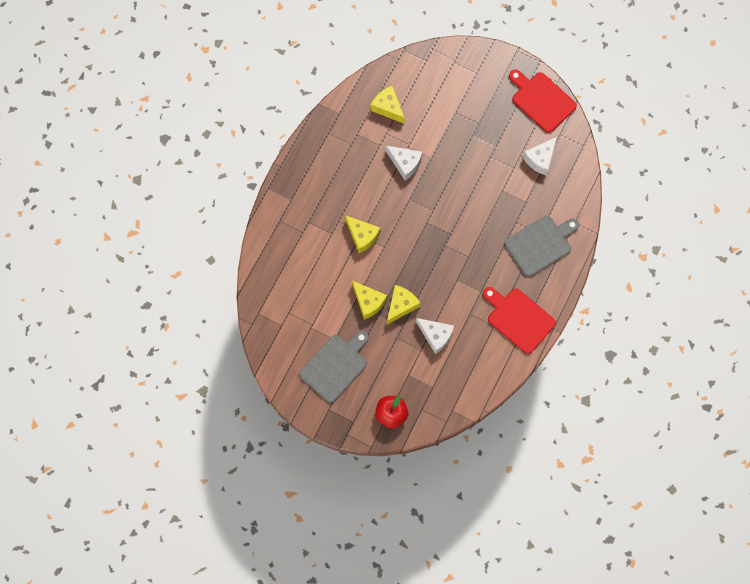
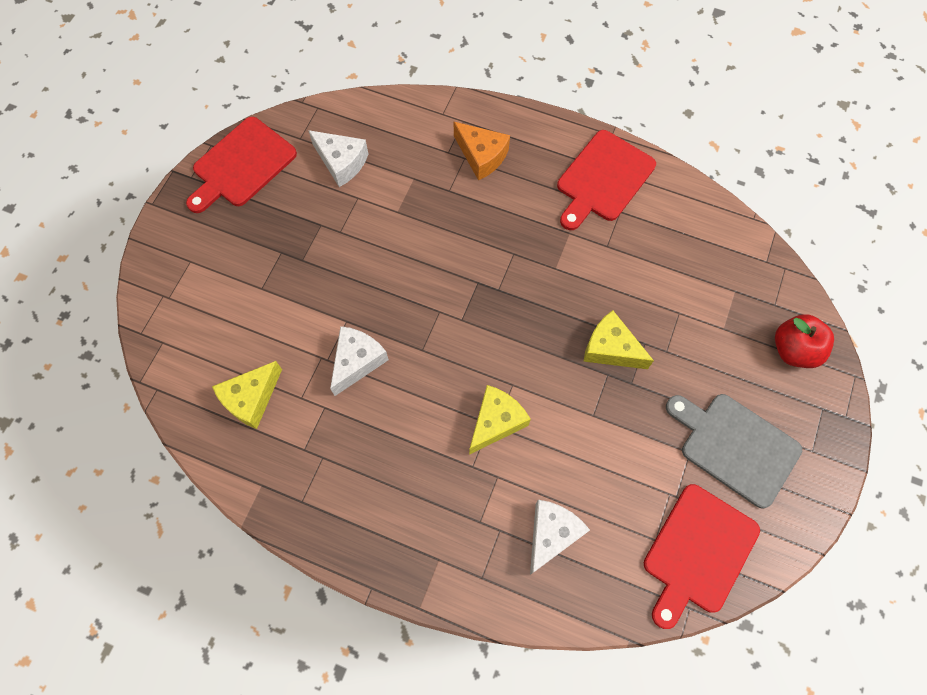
camera: 95 degrees left, 5 degrees down
yellow cheese [352,281,387,320] -> none
white cheese [416,318,454,354] -> white cheese moved to [530,500,590,575]
grey cutting board [504,216,579,277] -> orange cheese [454,122,510,181]
none -> red cutting board [644,484,760,629]

